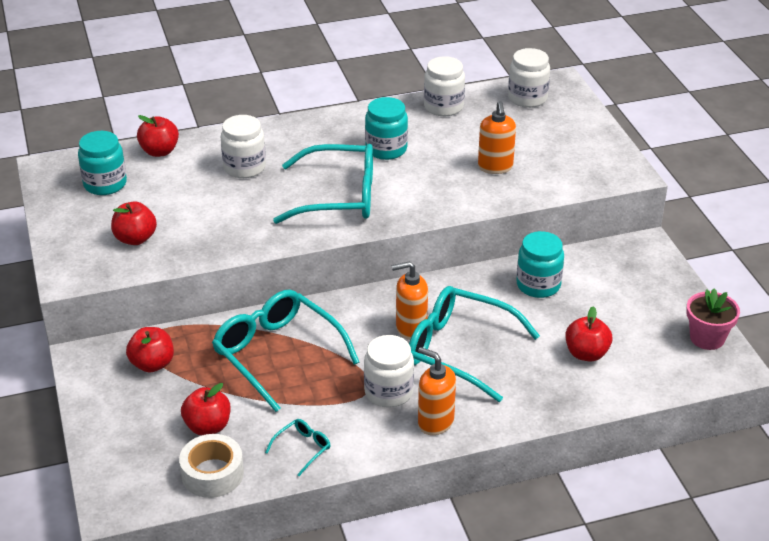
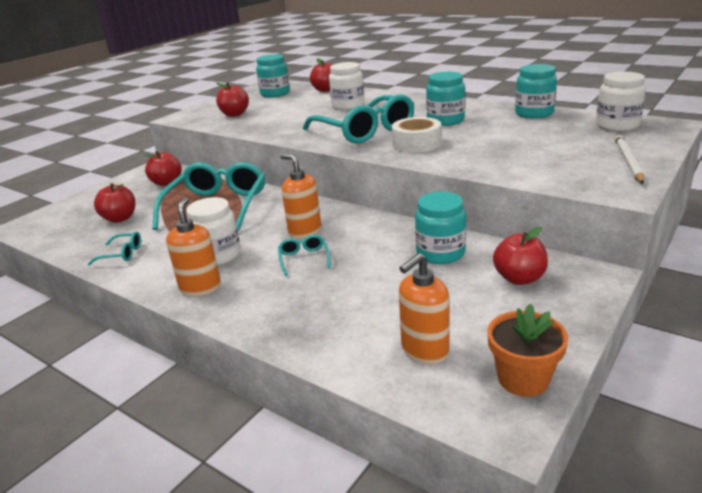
camera: 55 degrees right, 10 degrees down
white tape [179,434,244,498] -> white tape moved to [392,117,441,153]
turquoise glasses [409,286,540,402] -> turquoise glasses [278,235,331,277], size x0.42
white jar [424,56,465,116] -> turquoise jar [515,64,557,118]
orange soap dispenser [478,101,516,174] -> orange soap dispenser moved to [399,253,449,365]
red apple [565,306,612,361] -> red apple moved to [493,227,548,285]
pink flower pot [686,288,740,350] -> orange flower pot [487,304,568,397]
none -> white pencil [615,135,644,184]

